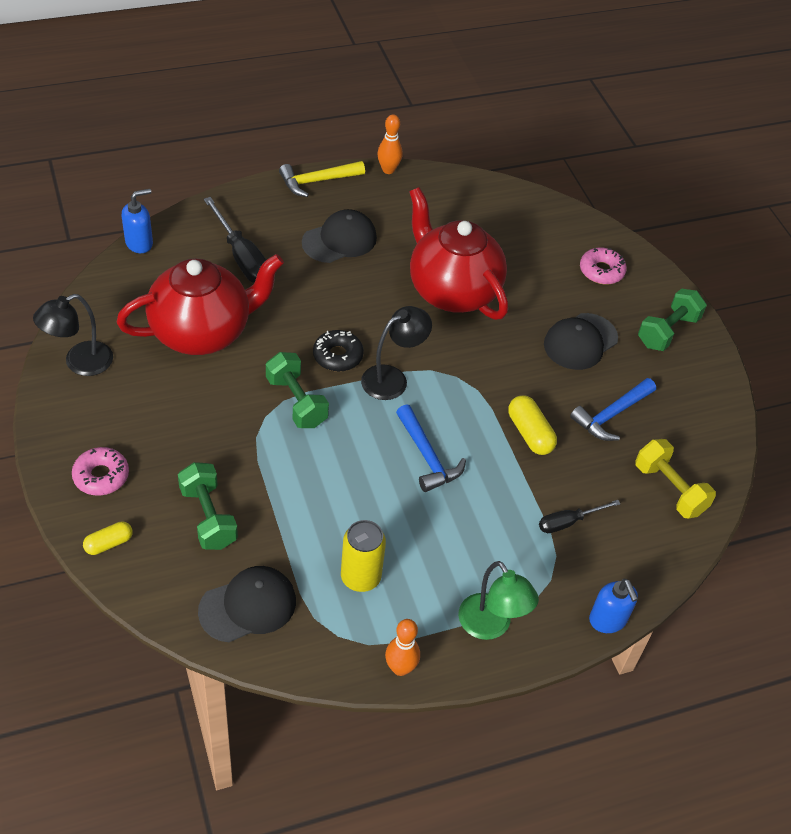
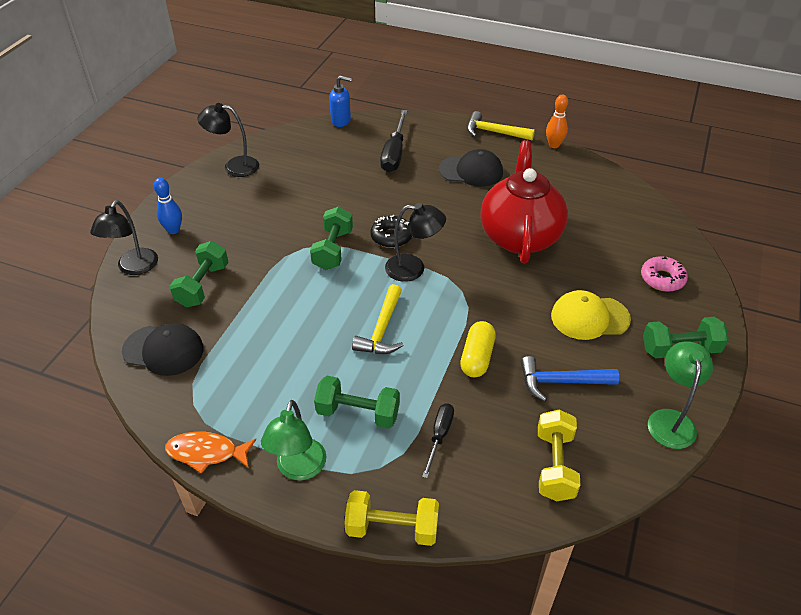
camera: 45 degrees right, 5 degrees down
pink donut [72,447,129,496] -> blue bowling pin [153,178,182,234]
yellow capsule [83,522,133,555] -> black lamp [90,200,158,275]
red teapot [117,254,284,355] -> none
yellow can [341,520,386,592] -> none
orange bowling pin [385,619,420,676] -> orange fish [165,432,256,474]
blue hammer [396,404,466,492] -> yellow hammer [352,284,404,354]
black screwdriver [539,500,621,533] -> black screwdriver turned 90 degrees clockwise [422,403,454,478]
black cap [544,313,618,370] -> yellow cap [551,290,631,340]
blue soap dispenser [589,579,638,633] -> yellow dumbbell [344,490,439,546]
none -> green dumbbell [314,376,400,429]
none -> green lamp [648,341,713,449]

